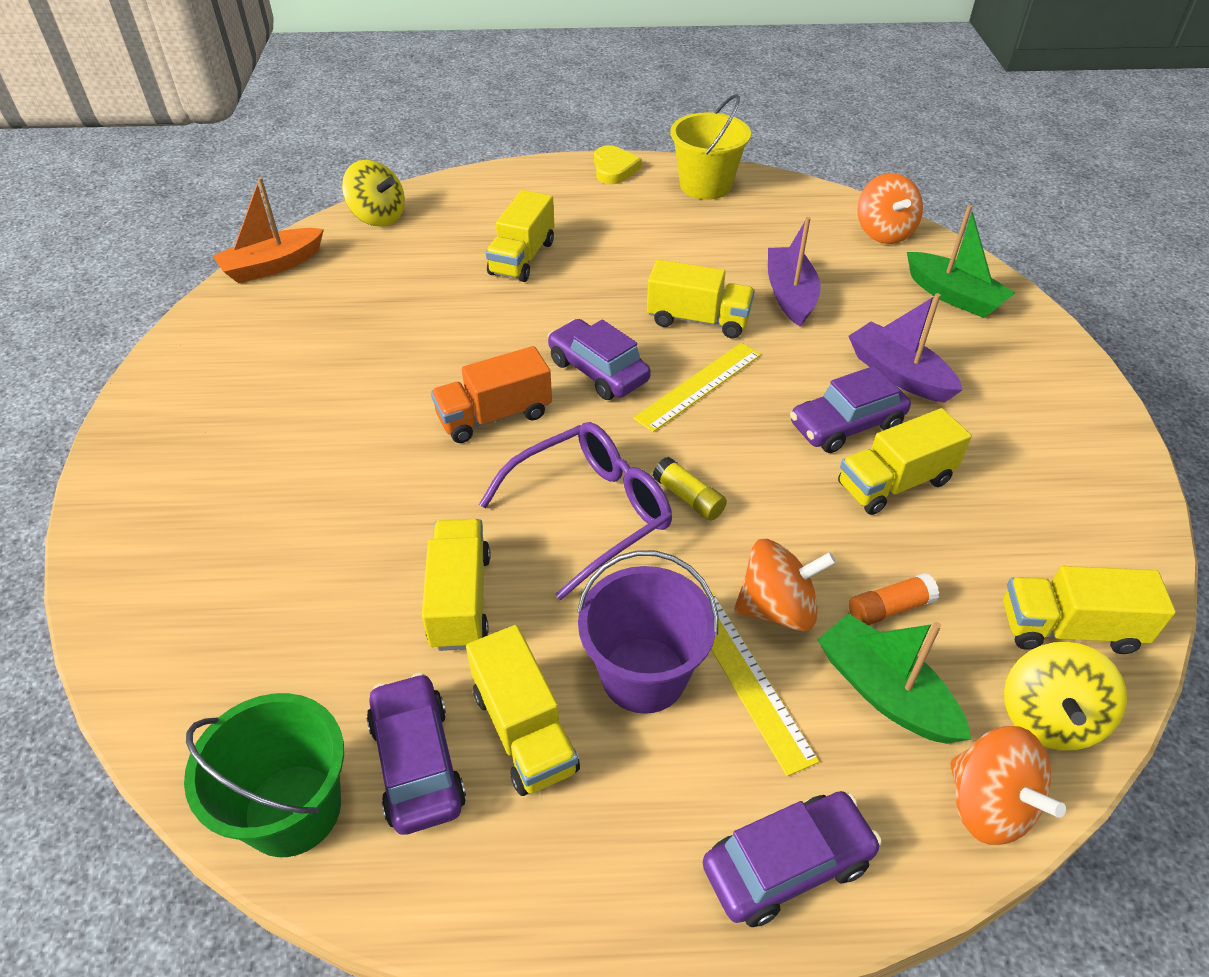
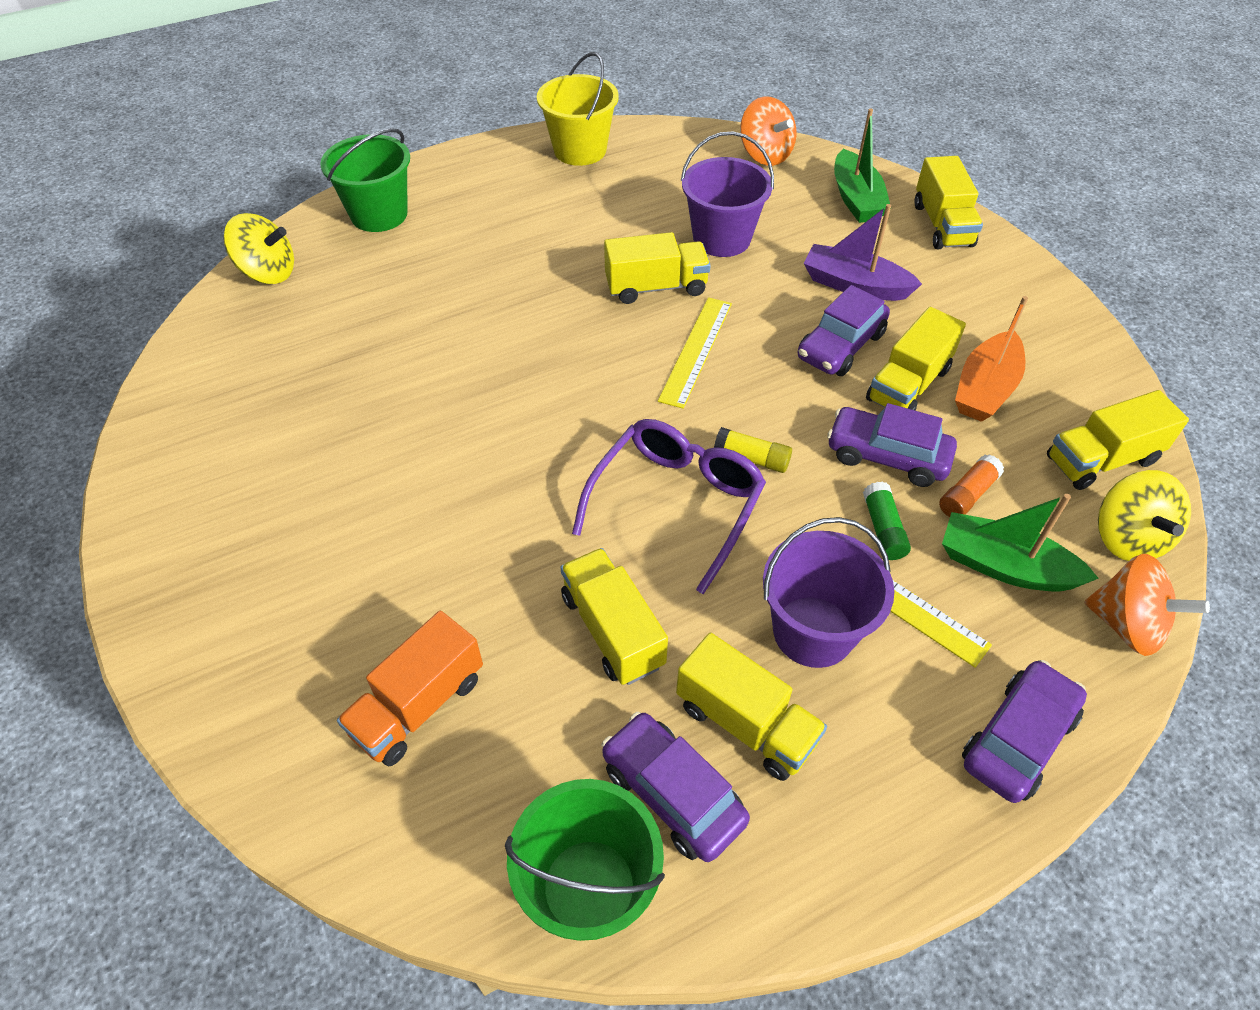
camera: 25 degrees left, 5 degrees up
orange boat [213,177,324,284] -> orange boat moved to [955,296,1028,422]
orange truck [431,346,552,443] -> orange truck moved to [337,611,483,766]
yellow truck [486,190,554,282] -> yellow truck moved to [915,156,983,249]
purple car [548,319,651,400] -> purple car moved to [827,403,957,487]
yellow heart [594,145,642,184] -> none
orange spinning top [734,539,836,631] -> green glue stick [863,481,911,560]
purple boat [768,217,821,326] -> purple bucket [681,132,774,257]
green boat [907,205,1015,318] -> green boat turned 60 degrees clockwise [834,108,890,223]
none -> green bucket [320,128,410,232]

